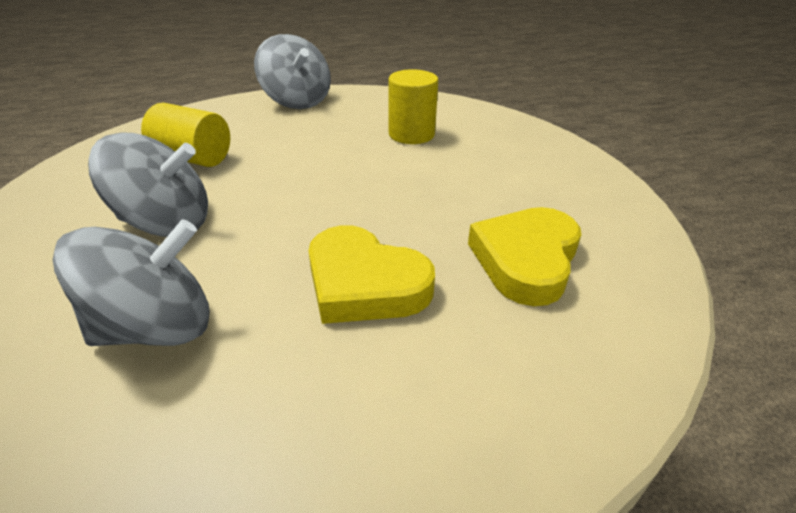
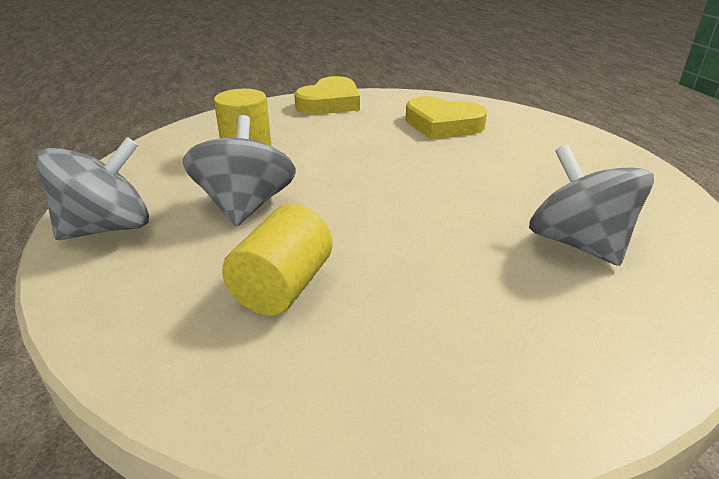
camera: 90 degrees left, 5 degrees down
grey spinning top [88,133,208,237] -> grey spinning top moved to [183,115,296,227]
yellow heart [308,225,435,324] -> yellow heart moved to [294,76,360,115]

